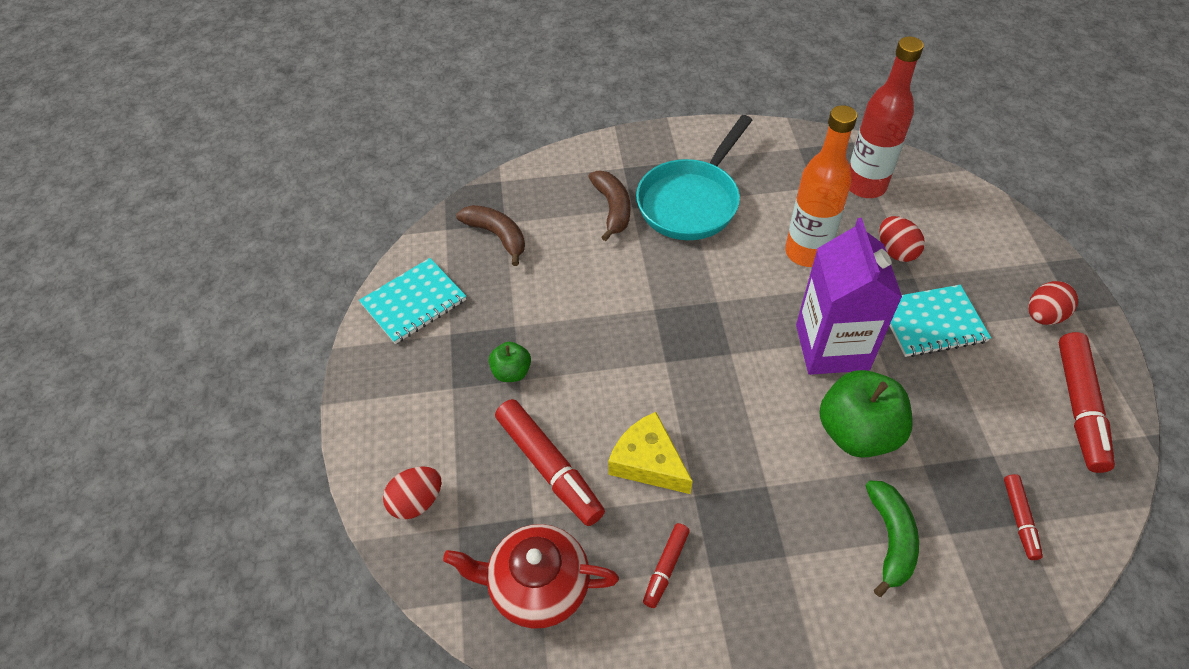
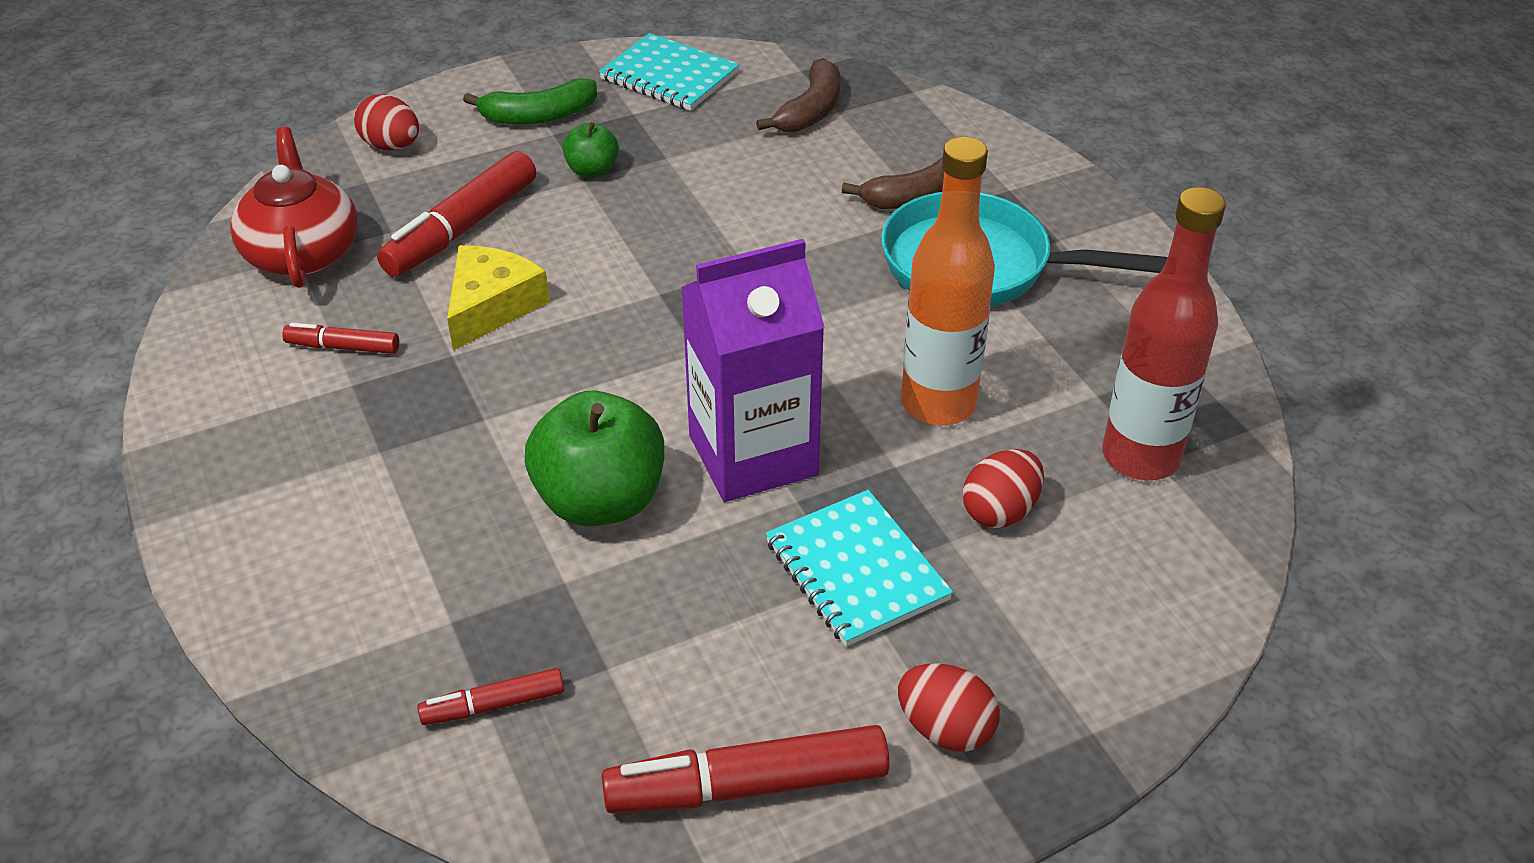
camera: 70 degrees right, 10 degrees down
green banana [865,480,919,597] -> green banana moved to [463,78,597,125]

